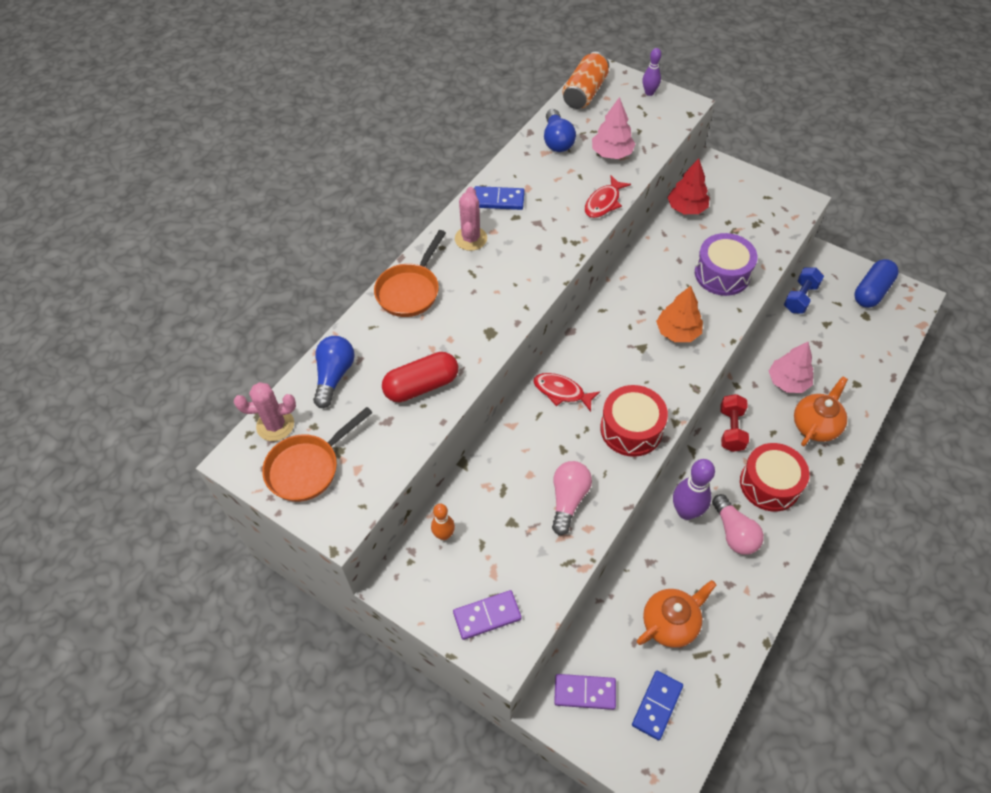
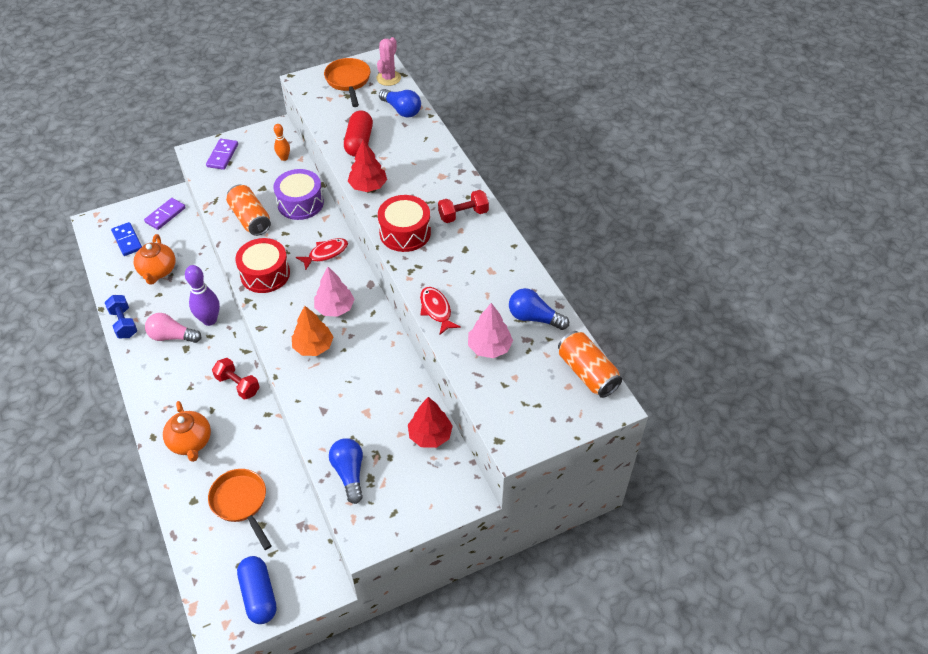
camera: 120 degrees right, 5 degrees down
orange pan [374,230,446,317] -> orange pan moved to [208,469,271,550]
pink cactus [455,187,487,251] -> red dumbbell [438,190,489,223]
blue domino [474,186,525,210] -> none
pink light bulb [552,461,592,535] -> orange can [226,185,271,236]
purple bowling pin [643,48,661,96] -> none
purple drum [695,233,758,296] -> purple drum moved to [273,169,324,220]
red drum [740,443,809,511] -> red drum moved to [378,195,431,252]
pink tree [769,342,814,393] -> pink tree moved to [314,267,355,317]
blue dumbbell [784,267,824,314] -> blue dumbbell moved to [104,295,137,338]
none -> blue light bulb [329,438,363,504]
none -> red tree [348,140,387,192]

